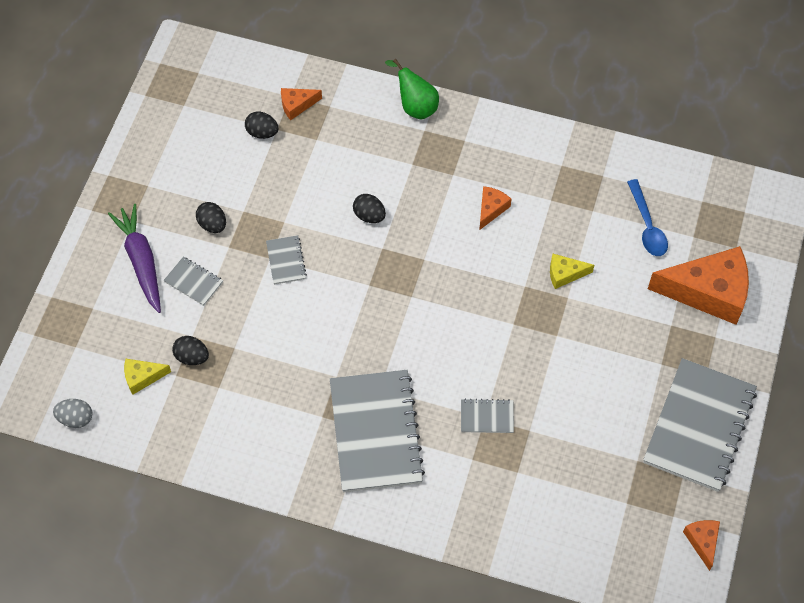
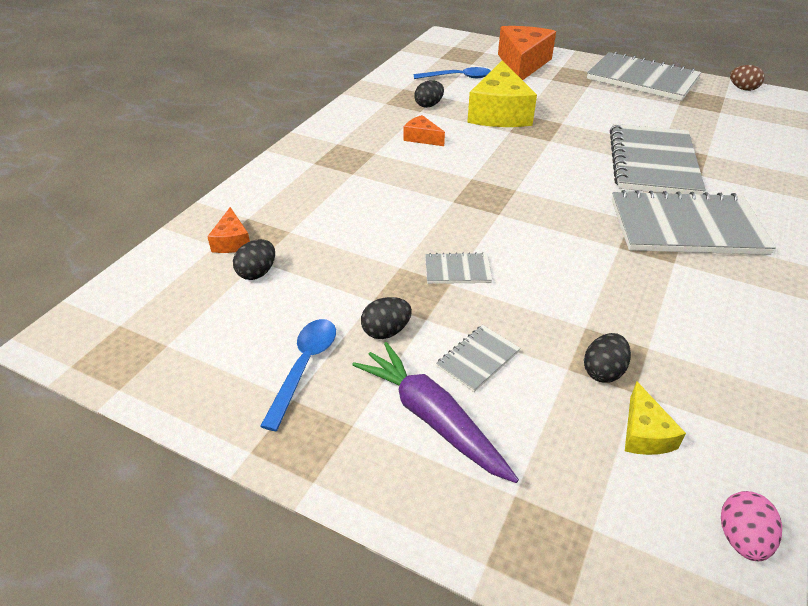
camera: 80 degrees left, 20 degrees down
grey egg [53,399,92,428] -> pink egg [721,491,782,561]
purple carrot [108,204,161,313] -> purple carrot turned 60 degrees clockwise [353,342,519,483]
black egg [353,194,386,223] -> black egg moved to [414,80,444,108]
green pear [385,59,439,119] -> none
grey notebook [461,399,514,433] -> grey notebook [610,124,706,195], size x2.30
yellow cheese [550,254,594,289] -> yellow cheese [467,60,537,127], size x2.17
orange cheese [683,520,720,571] -> brown egg [730,65,765,91]
none -> blue spoon [260,319,336,431]

